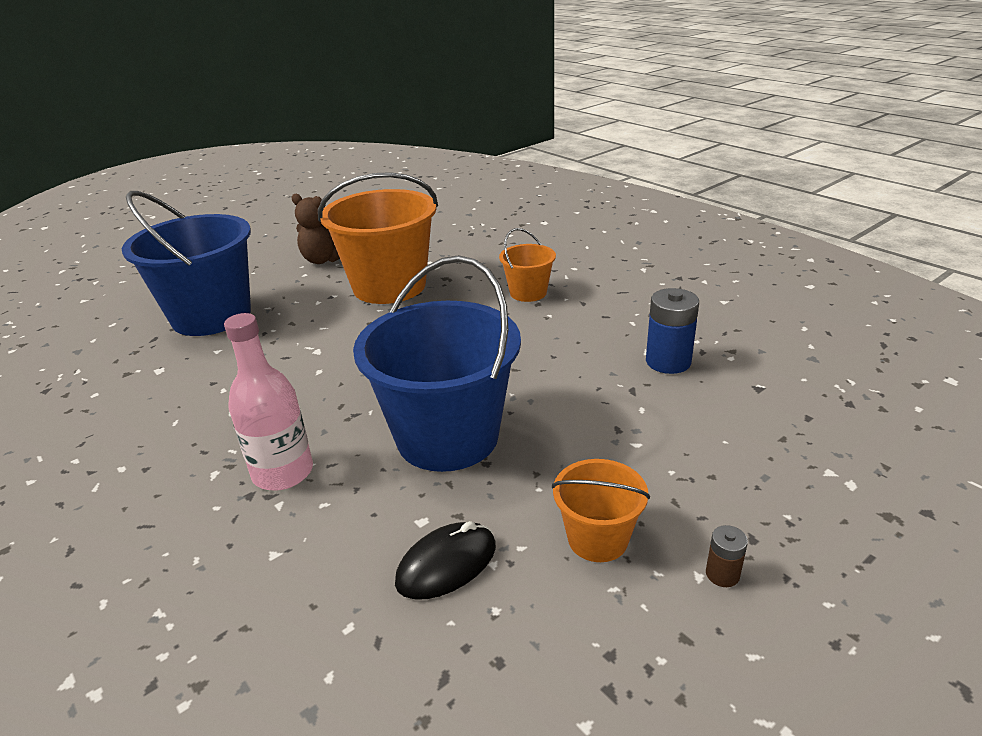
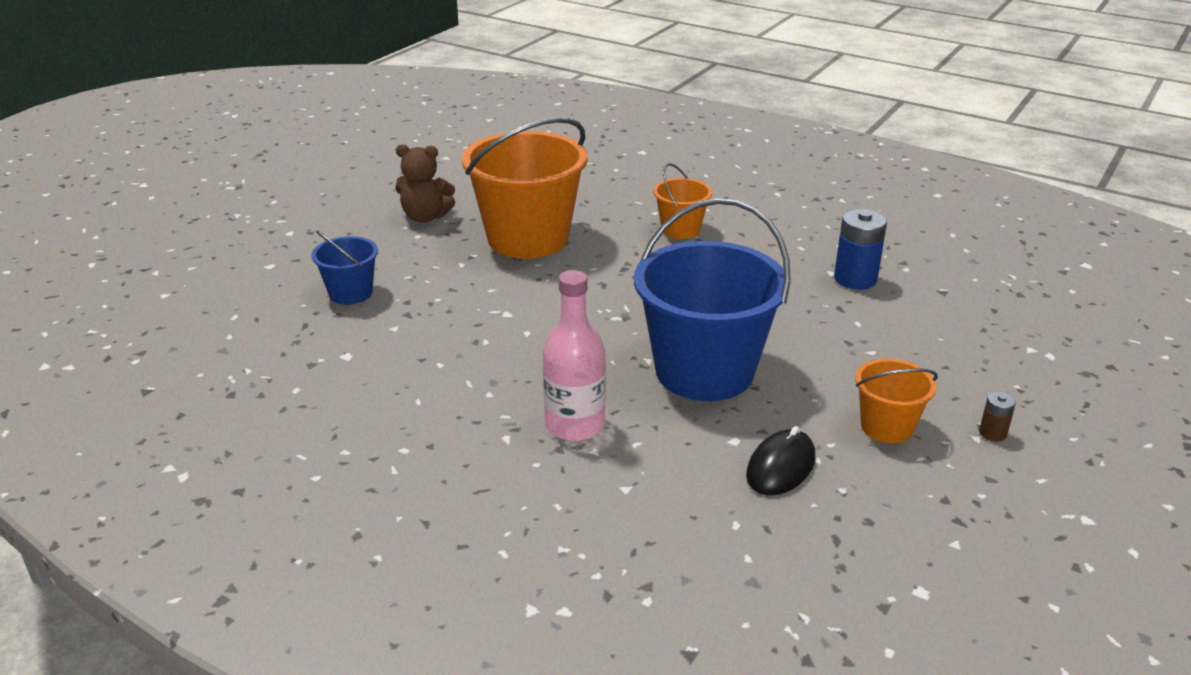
camera: 20 degrees left, 0 degrees up
blue bucket [122,191,251,336] -> blue bucket [312,231,378,305], size x0.49

